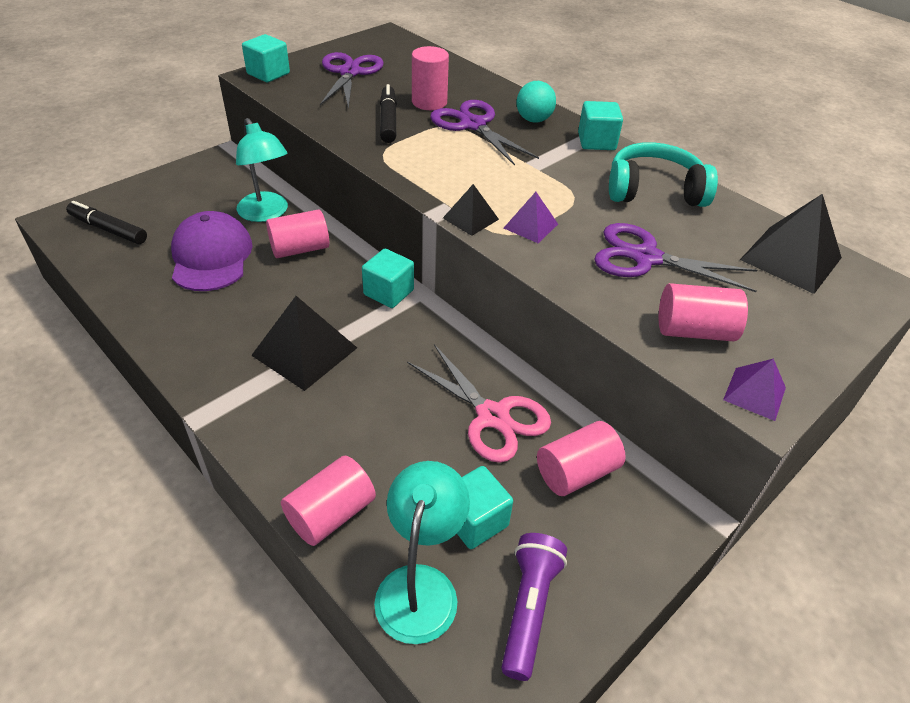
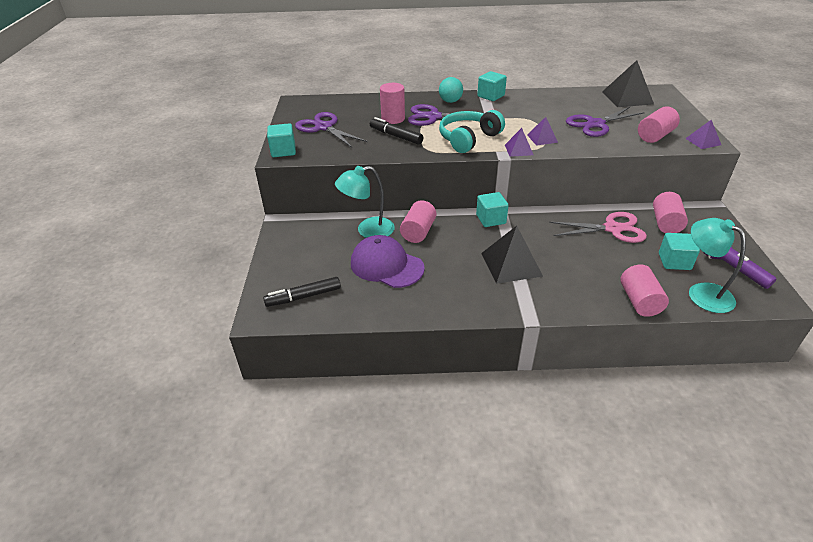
camera: 45 degrees left, 5 degrees down
turquoise lamp [236,118,288,222] -> turquoise lamp turned 150 degrees clockwise [335,166,395,238]
black pyramid [443,184,499,236] -> purple pyramid [505,128,533,157]
turquoise headphones [609,142,718,207] -> turquoise headphones moved to [439,110,505,153]

